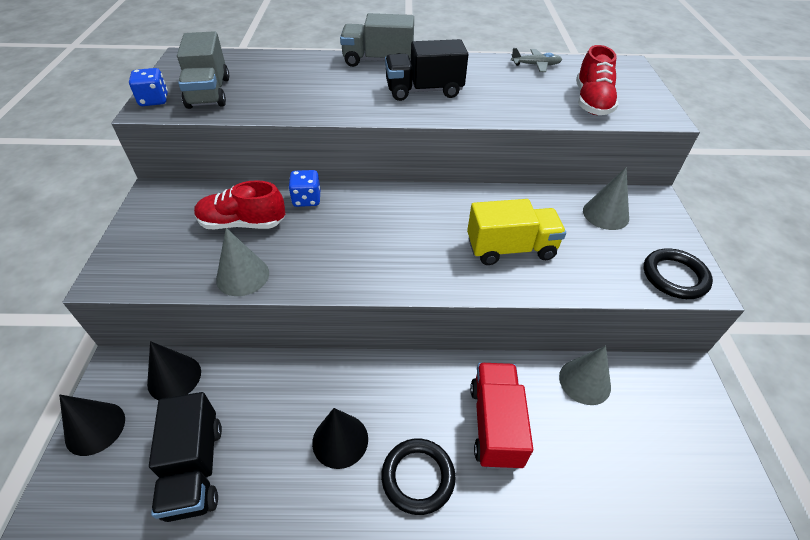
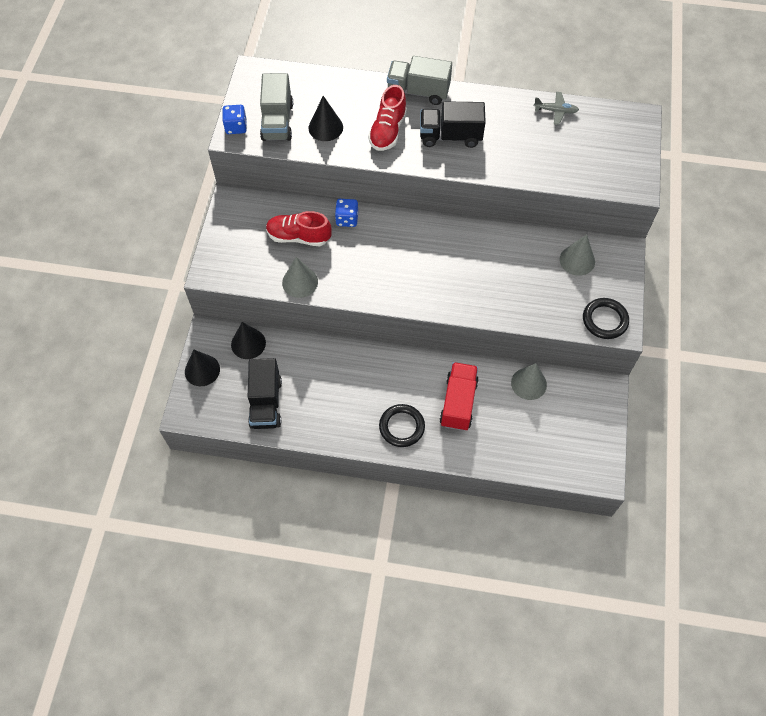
camera: 10 degrees right, 15 degrees up
black cone [312,408,368,469] -> black cone moved to [308,96,343,141]
yellow truck [467,199,566,265] -> none
red shoe [576,45,619,115] -> red shoe moved to [368,85,407,151]

